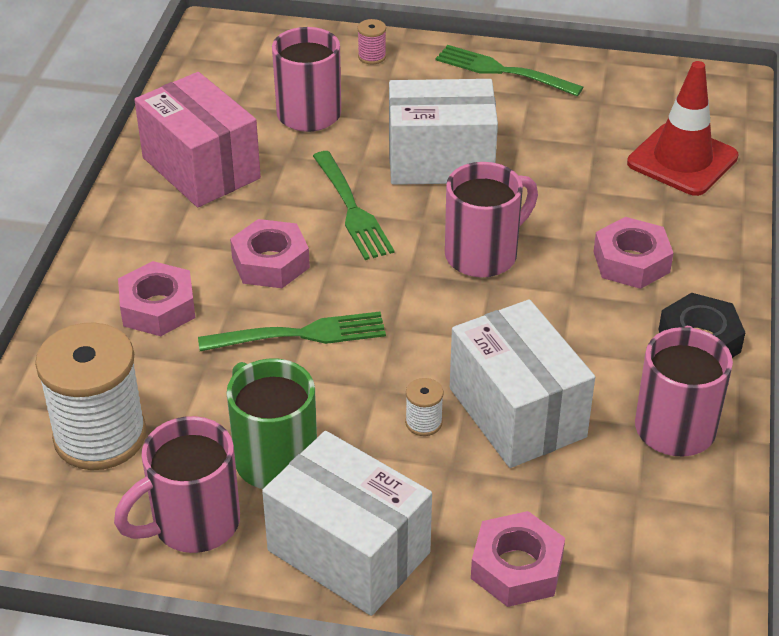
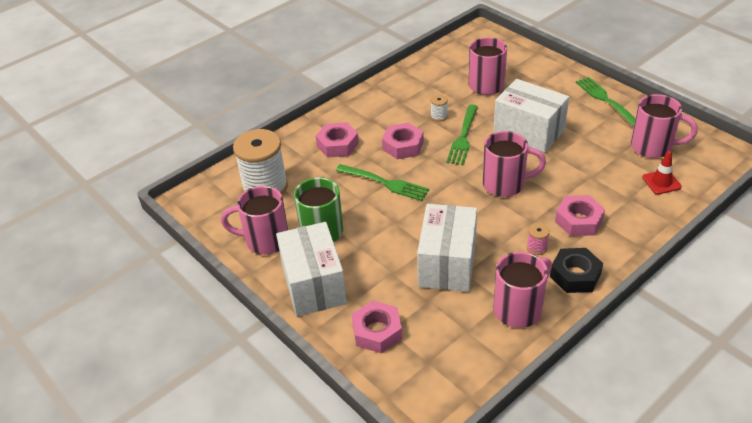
camera: 40 degrees right, 0 degrees up
pink box [135,72,261,207] -> none
pink spool [357,19,386,64] -> pink spool moved to [527,223,550,255]
white spool [405,378,444,436] -> white spool moved to [431,94,448,122]
red traffic cone [627,61,738,196] -> red traffic cone [642,151,682,194], size x0.55
none -> pink mug [631,94,698,158]

